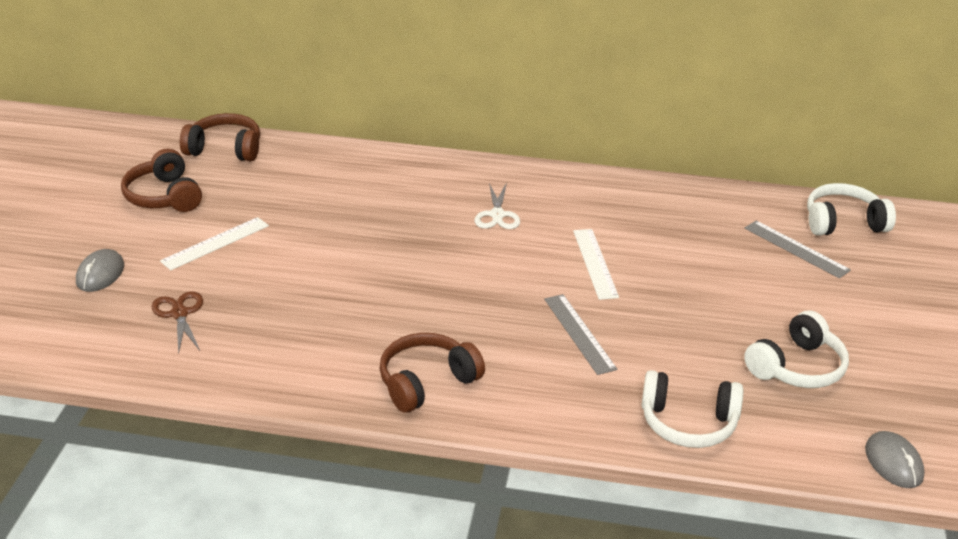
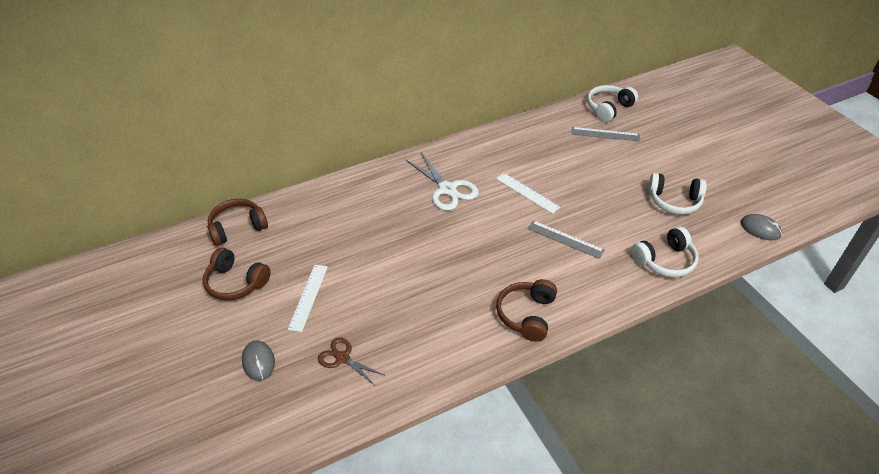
camera: 35 degrees left, 10 degrees up
white scissors [475,182,520,229] -> white scissors [406,152,479,211], size x1.62
white headphones [744,310,849,388] -> white headphones turned 90 degrees clockwise [648,173,707,215]

